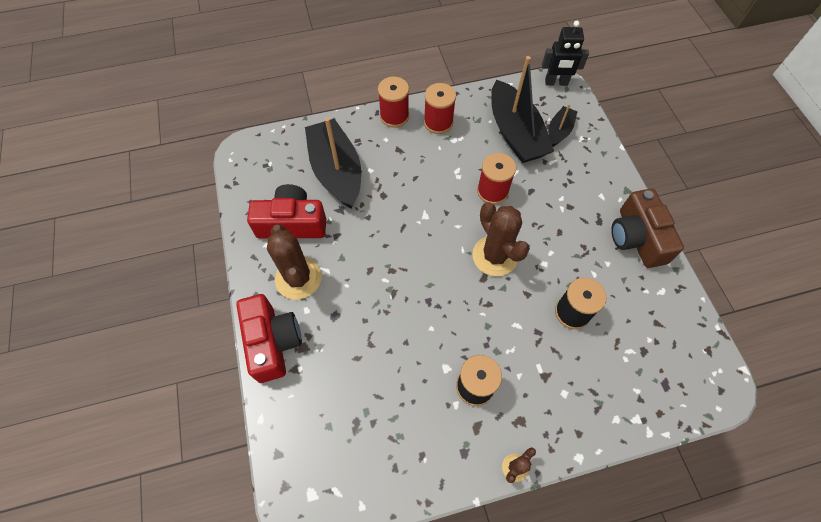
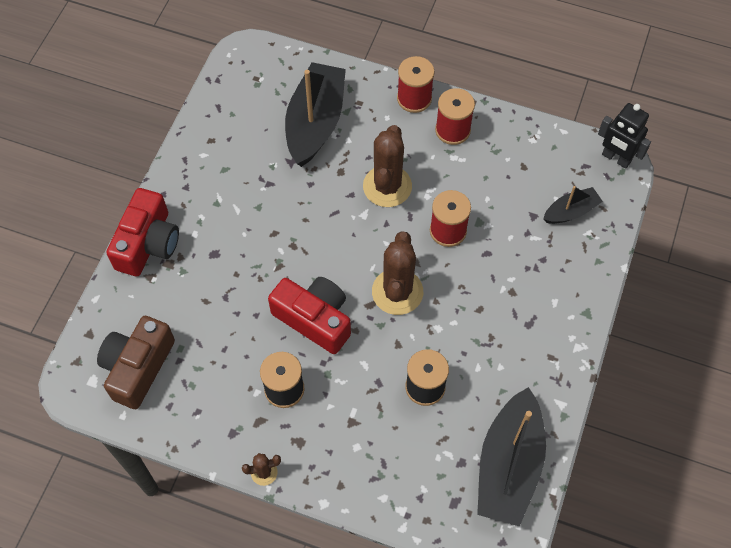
camera: 35 degrees right, 0 degrees up
red camera [247,184,326,239] -> red camera moved to [268,277,351,354]
brown cactus [267,225,322,300] -> brown cactus moved to [363,125,412,207]
black boat [491,56,554,163] -> black boat moved to [477,387,546,527]
brown camera [611,189,684,268] -> brown camera moved to [97,316,175,409]

